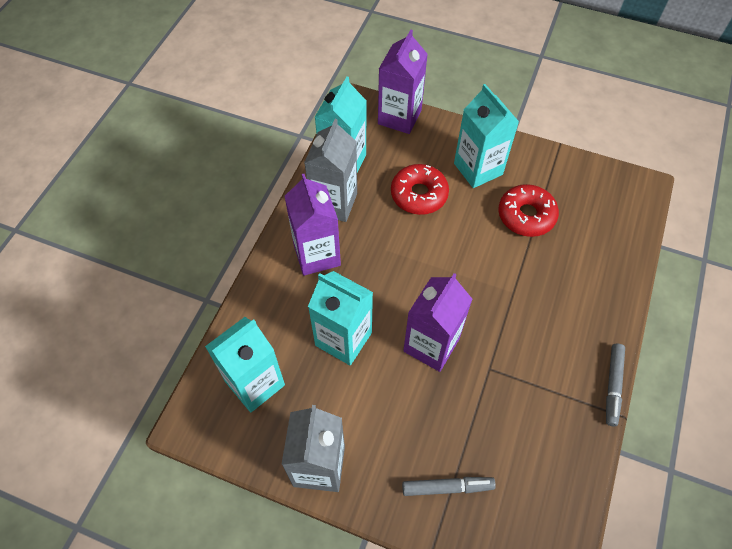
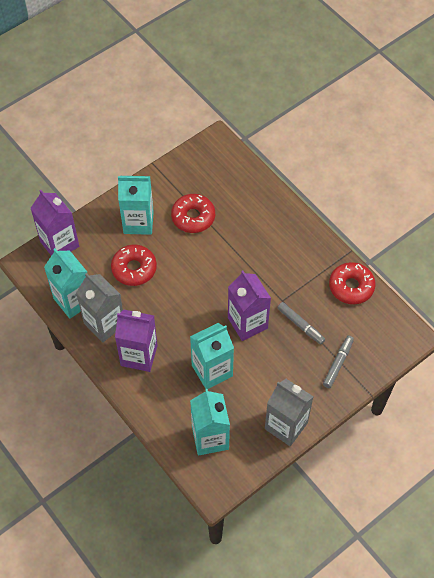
camera: 60 degrees left, 0 degrees up
grey marker [606,344,625,426] -> grey marker moved to [277,302,325,344]
none -> red donut [329,262,376,304]

